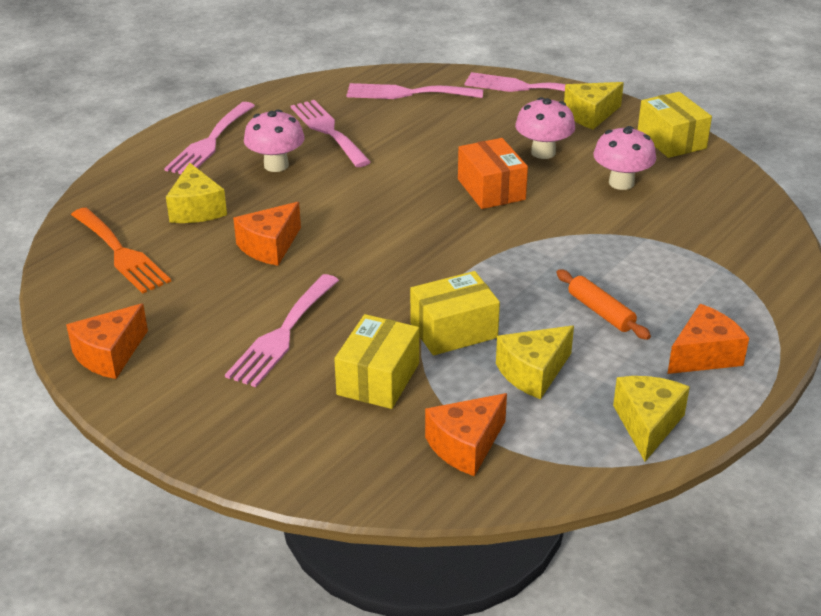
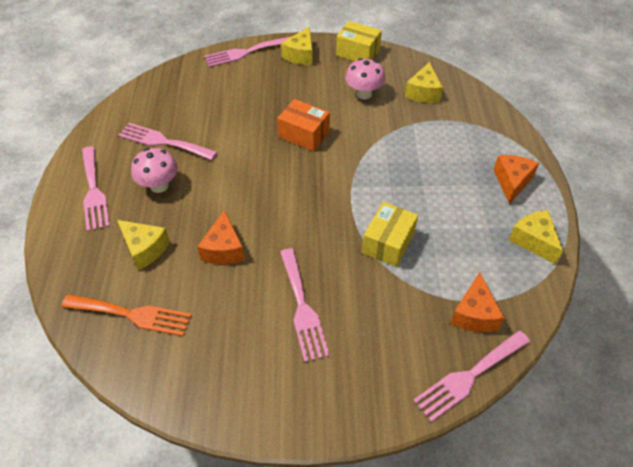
camera: 40 degrees left, 15 degrees up
orange cheese [66,303,148,379] -> none
yellow box [334,314,419,409] -> none
pink fork [347,83,483,99] -> pink fork moved to [413,331,530,422]
yellow cheese [496,326,574,399] -> yellow cheese moved to [405,62,443,103]
pink mushroom [515,97,575,159] -> none
orange rolling pin [556,269,651,340] -> none

